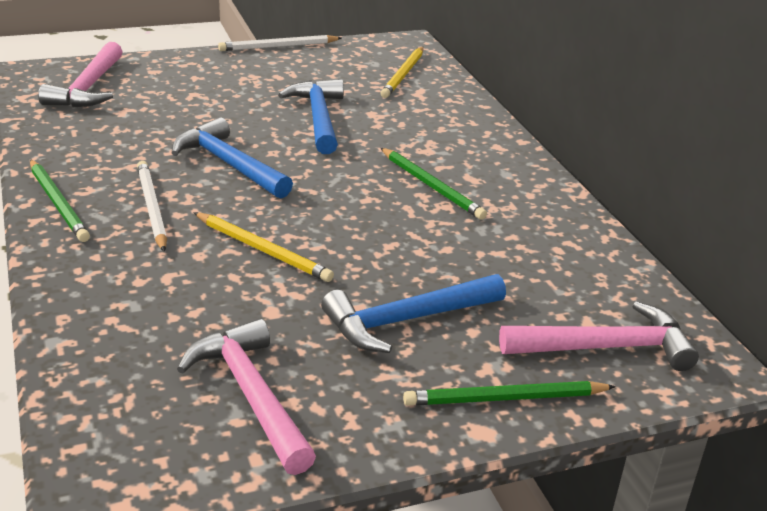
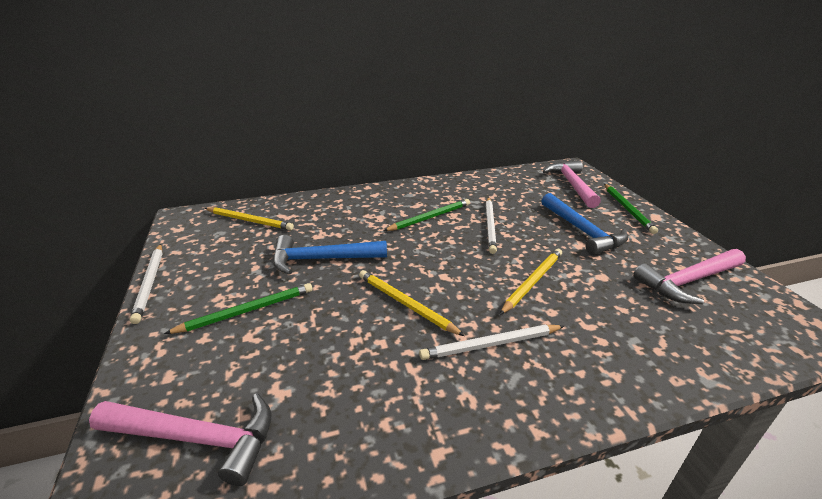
camera: 85 degrees left, 0 degrees up
green pencil [30,159,90,242] -> green pencil moved to [164,283,313,334]
blue hammer [172,117,293,199] -> yellow pencil [359,270,465,336]
none -> white pencil [486,197,497,254]

